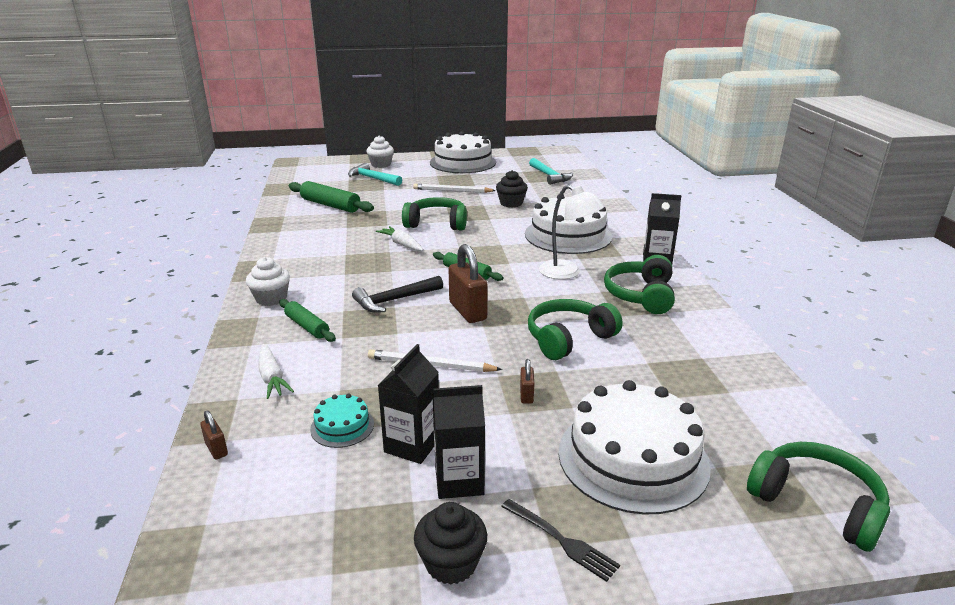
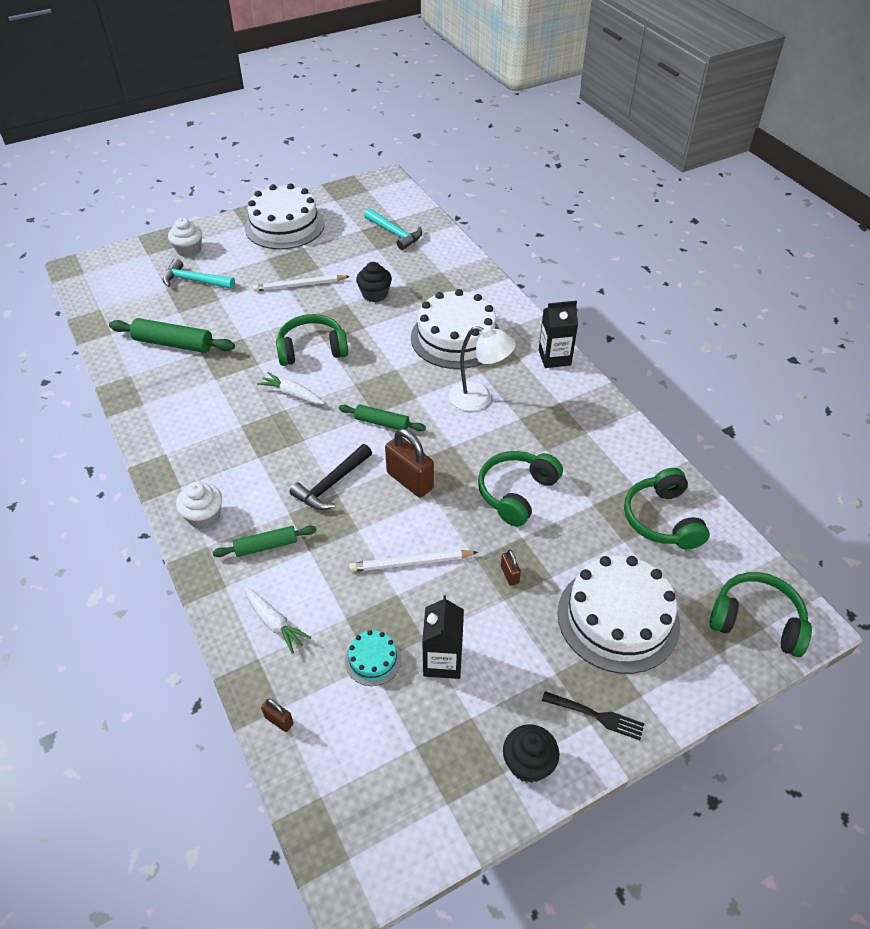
camera: 20 degrees left, 20 degrees up
green rolling pin [279,299,336,342] -> green rolling pin turned 45 degrees counterclockwise [213,526,317,557]
black carton [433,385,485,499] -> none
green headphones [604,255,675,314] -> green headphones moved to [624,468,710,549]

